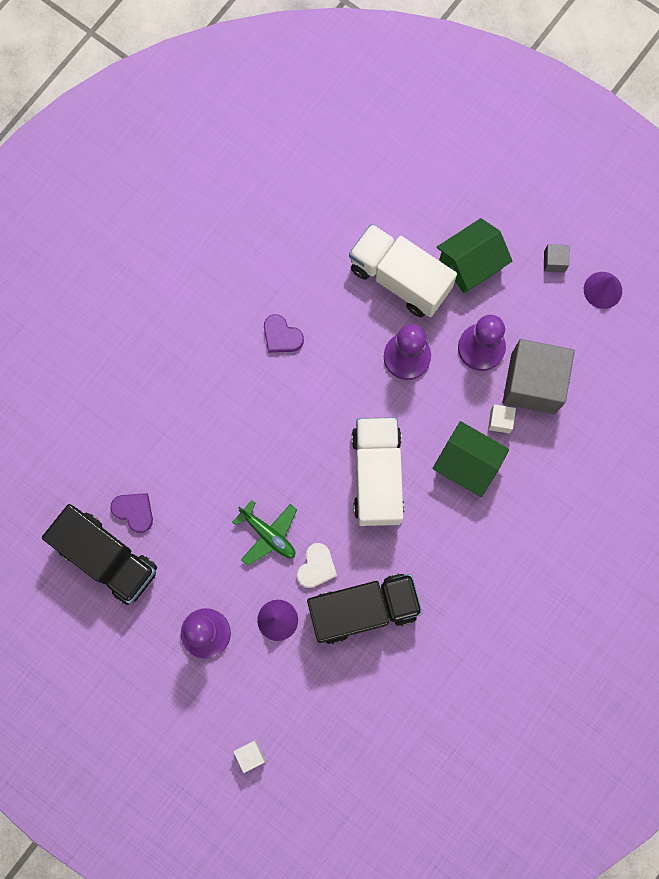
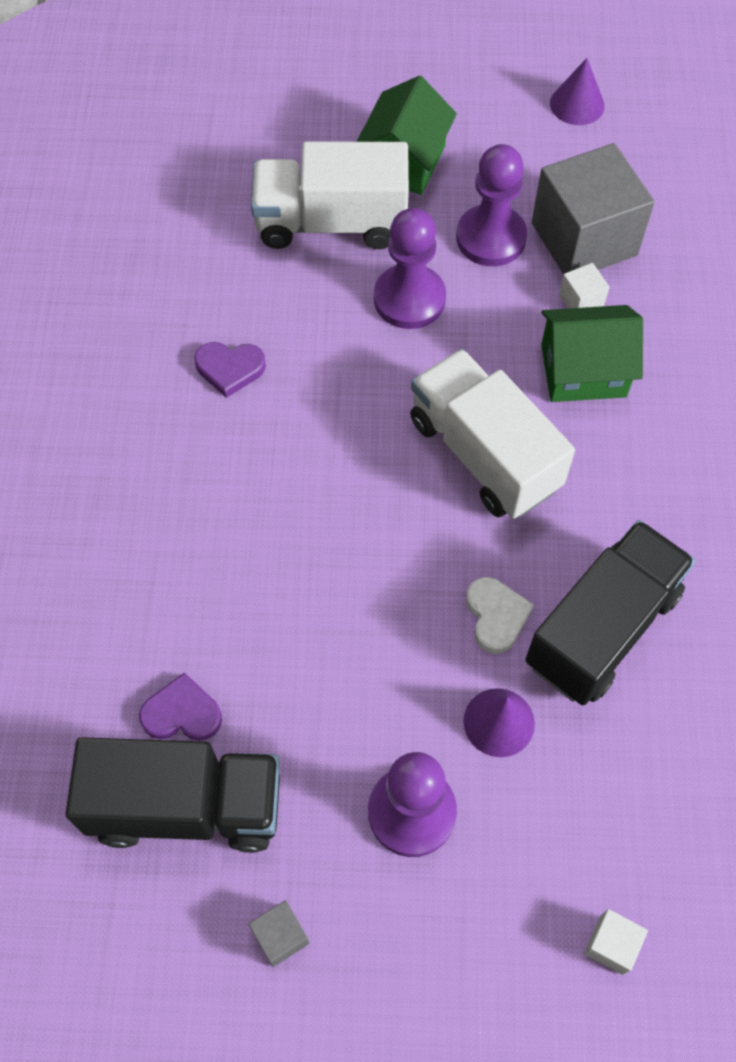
camera: 35 degrees left, 15 degrees down
green plane [233,500,297,566] -> none
grey cube [544,244,569,273] -> grey cube moved to [248,900,309,967]

